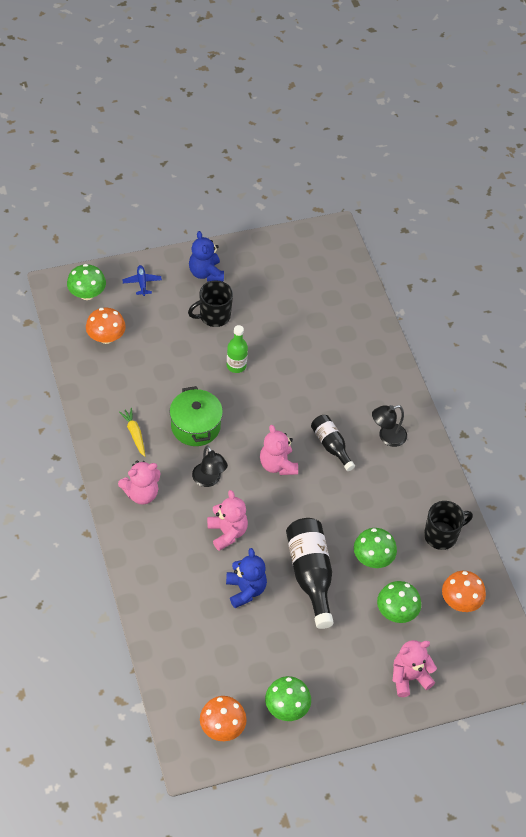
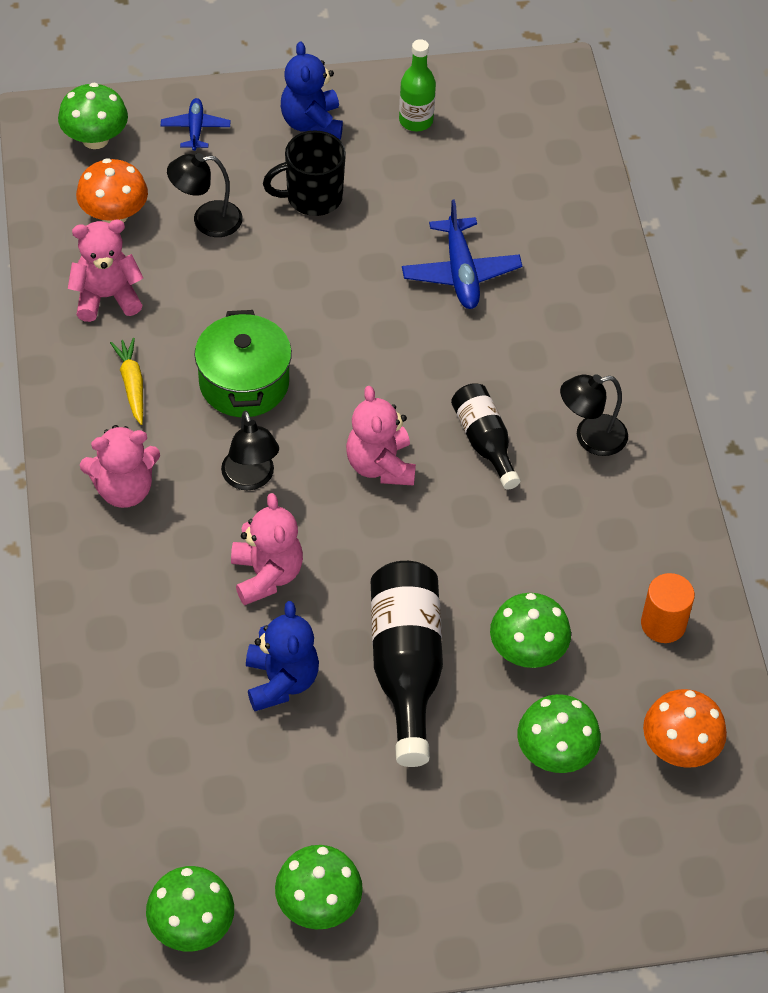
camera: 10 degrees right, 0 degrees up
orange mushroom [200,696,247,741] -> green mushroom [146,866,234,951]
green bottle [227,325,248,373] -> green bottle moved to [399,39,436,131]
pink teddy bear [392,640,437,697] -> pink teddy bear moved to [68,220,143,322]
black mug [424,501,473,550] -> orange cylinder [641,573,695,643]
none -> black lamp [167,153,243,237]
none -> blue plane [402,199,522,309]

